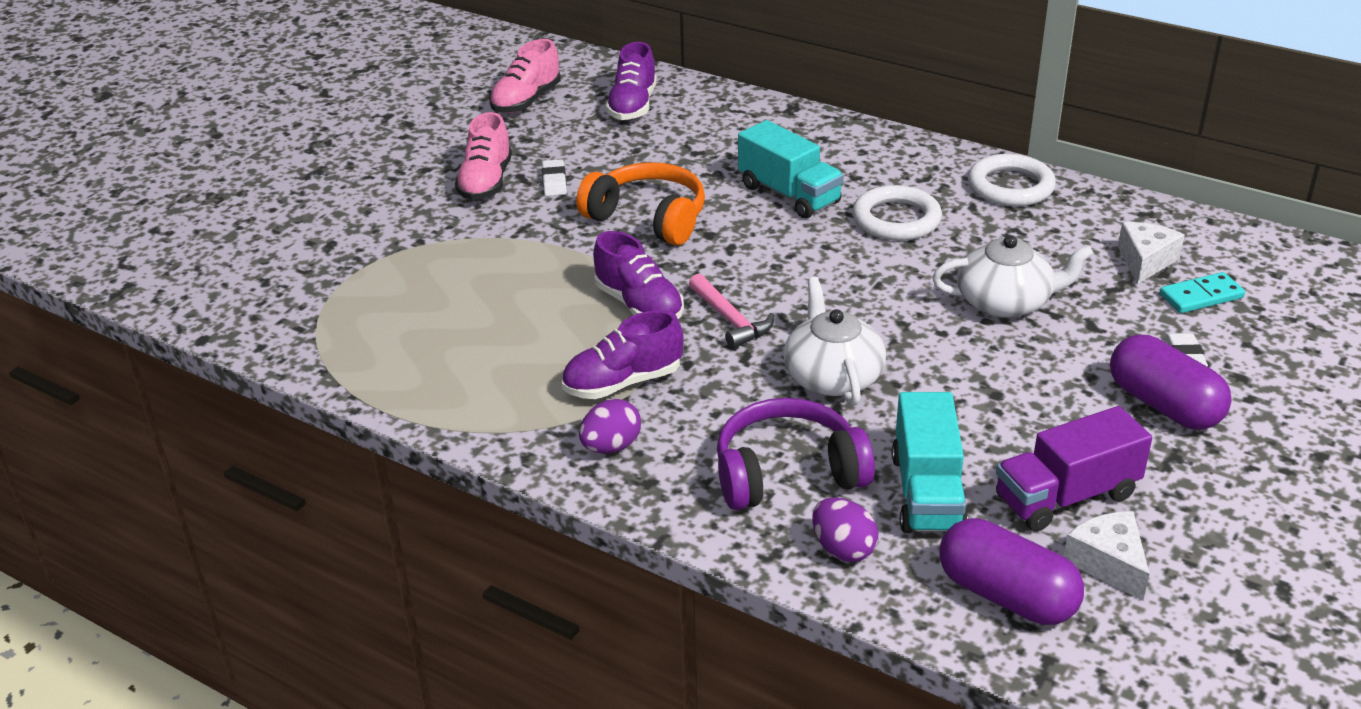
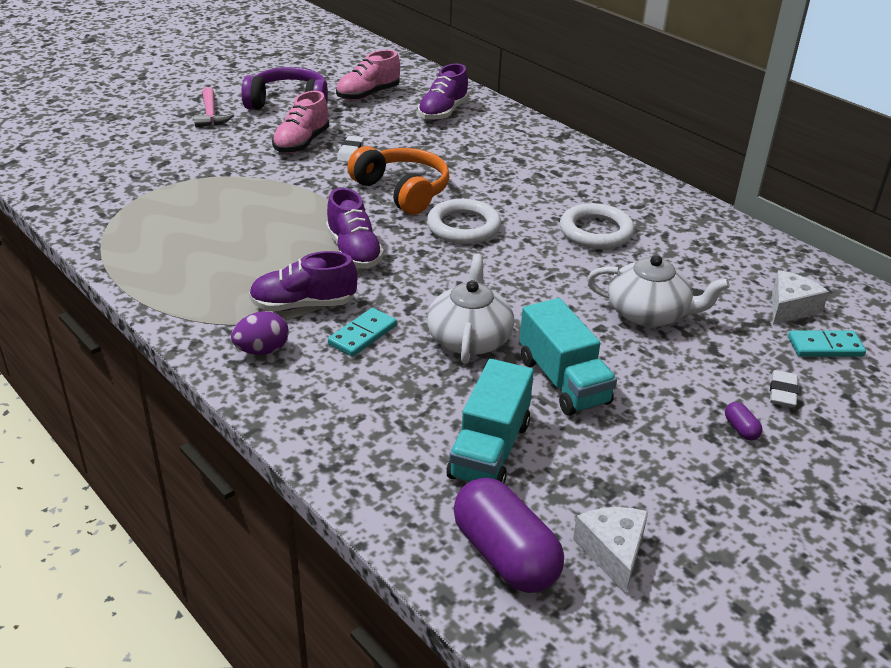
camera: 15 degrees right, 0 degrees up
pink hammer [689,274,774,349] -> pink hammer moved to [194,87,234,127]
purple headphones [717,398,875,510] -> purple headphones moved to [242,67,328,110]
turquoise truck [738,120,844,219] -> turquoise truck moved to [519,298,617,416]
purple egg [812,497,878,562] -> none
white ring [968,154,1056,207] -> white ring moved to [427,199,501,244]
purple truck [996,406,1152,531] -> none
purple capsule [1110,335,1232,430] -> purple capsule [725,402,763,441], size x0.40
none -> turquoise domino [328,308,397,357]

